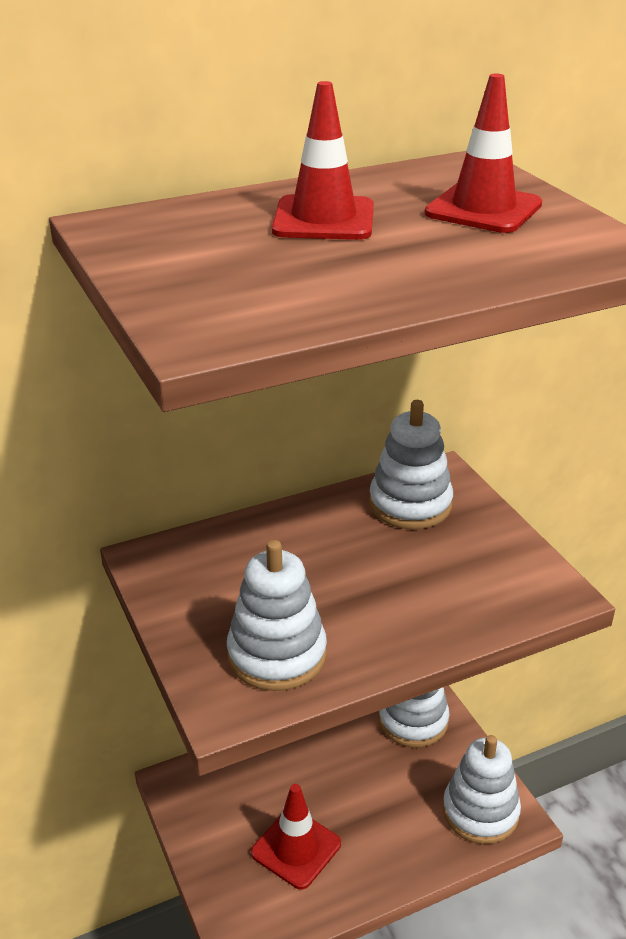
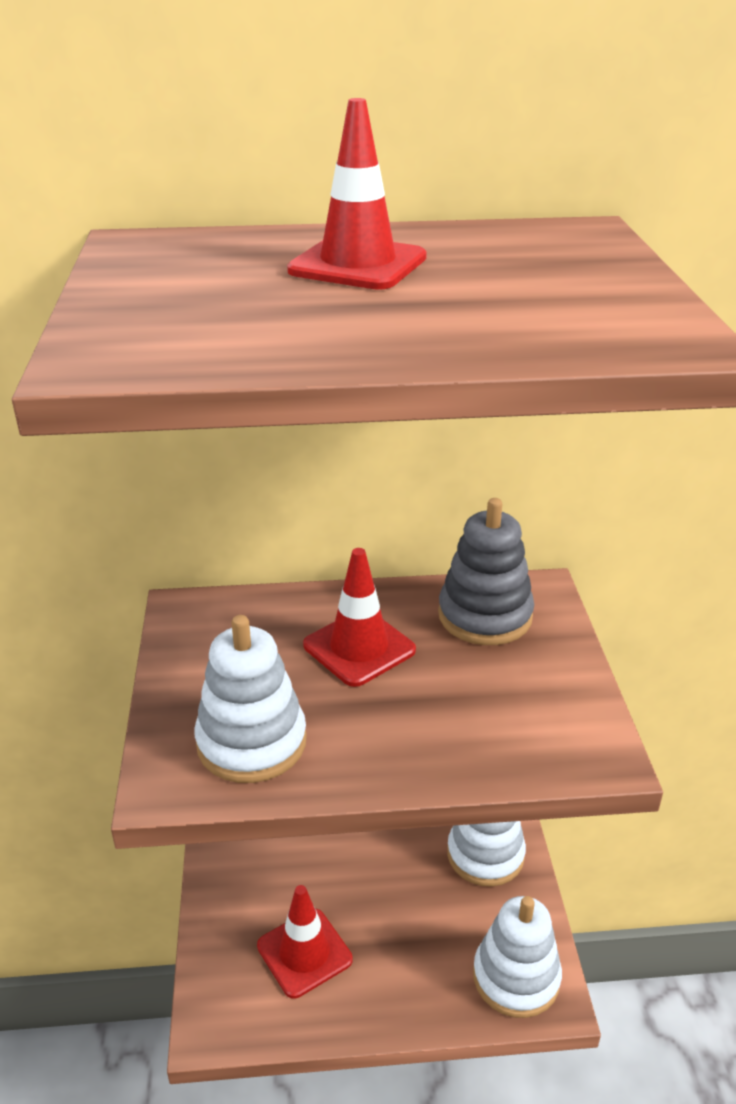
camera: 20 degrees right, 0 degrees up
white stacking toy [369,400,453,529] -> grey stacking toy [438,498,534,645]
red traffic cone [425,74,542,233] -> red traffic cone moved to [303,548,416,687]

